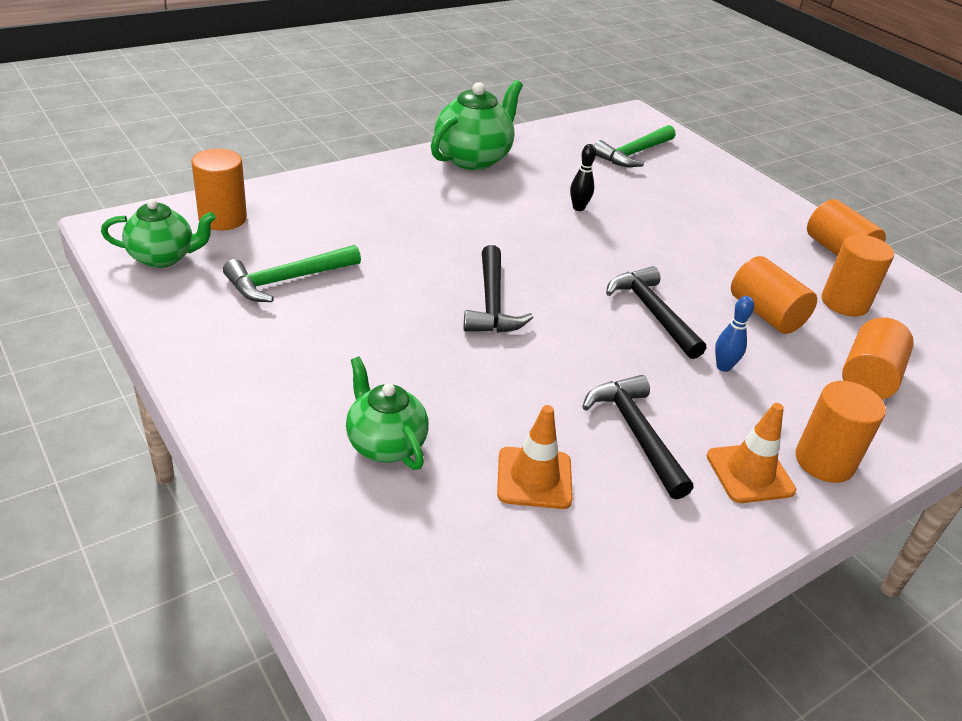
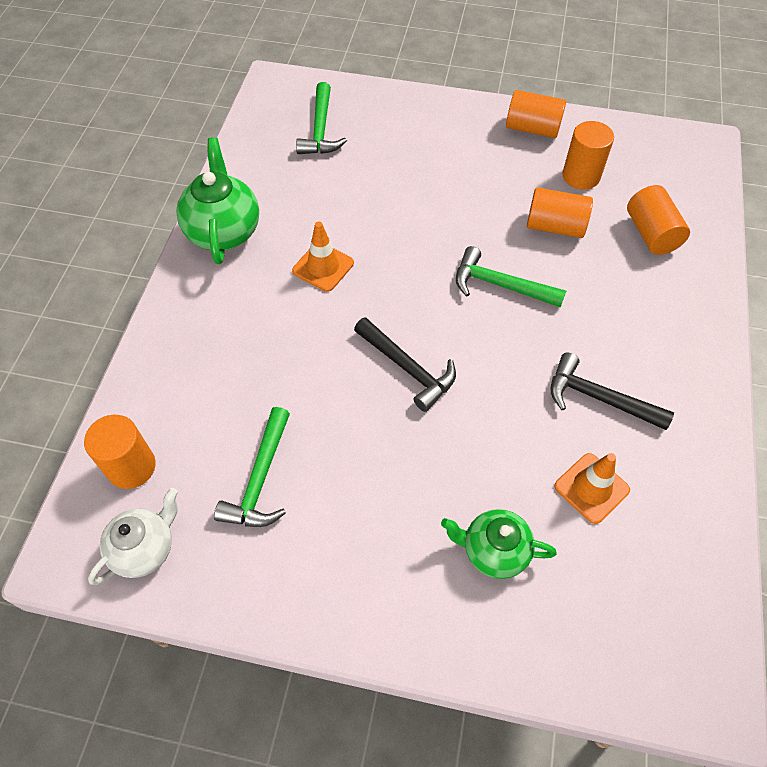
camera: 40 degrees left, 20 degrees up
green teapot [101,199,216,268] -> white teapot [88,488,178,585]
black bowling pin [570,144,596,211] -> none
black hammer [606,266,706,359] -> green hammer [456,246,566,308]
orange traffic cone [707,403,796,503] -> orange traffic cone moved to [292,221,354,292]
blue bowling pin [715,296,754,372] -> none
orange cylinder [795,381,886,483] -> none

